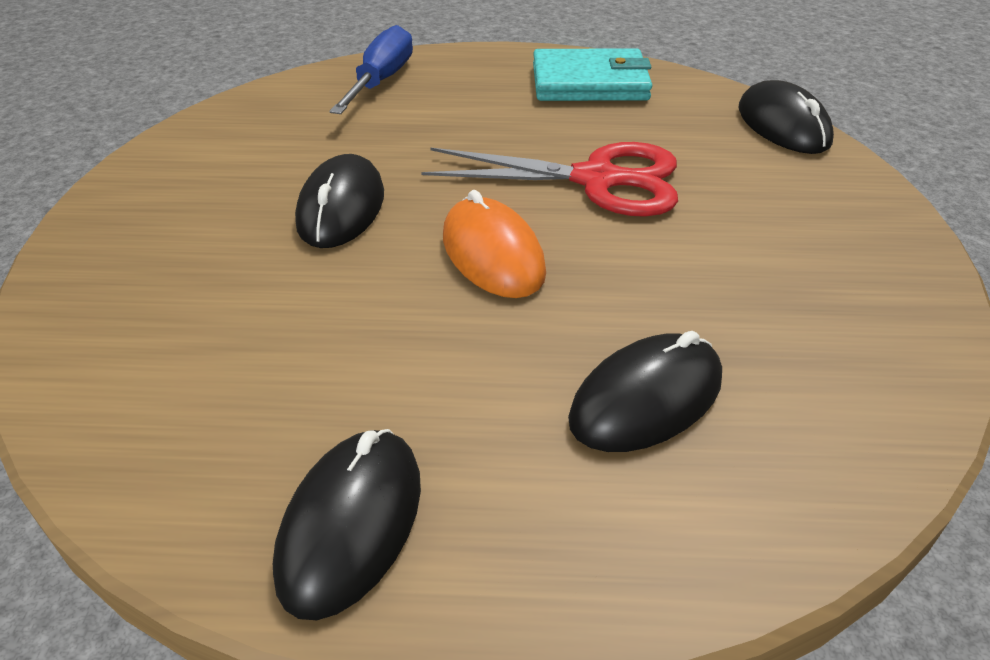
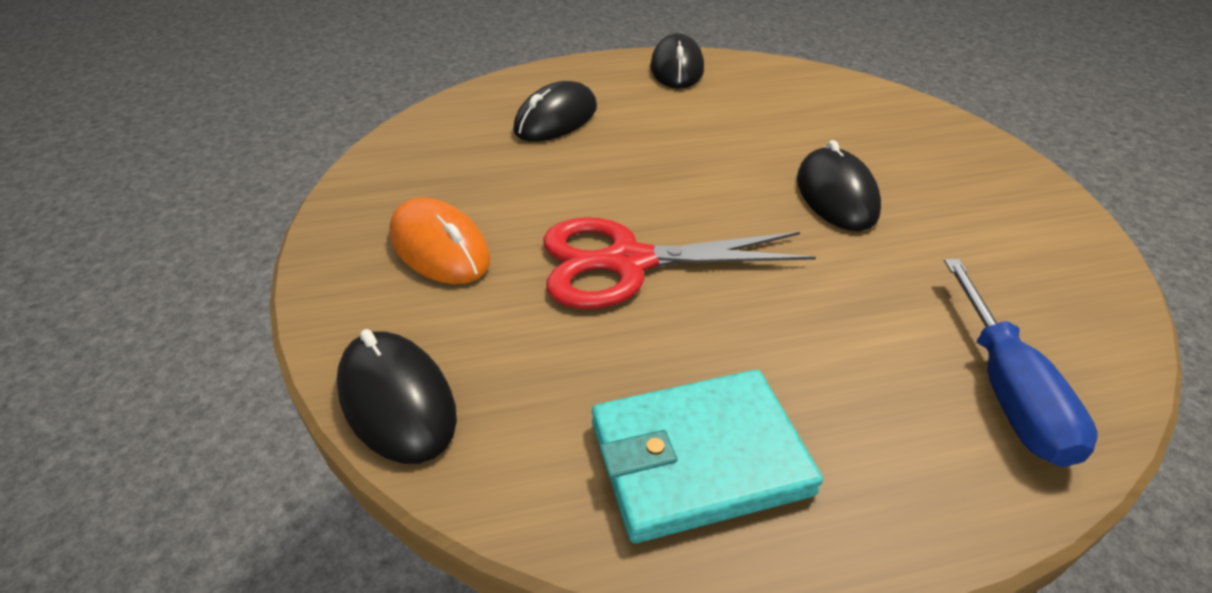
camera: 165 degrees right, 0 degrees up
orange mouse [443,190,546,298] -> orange mouse moved to [389,197,490,284]

